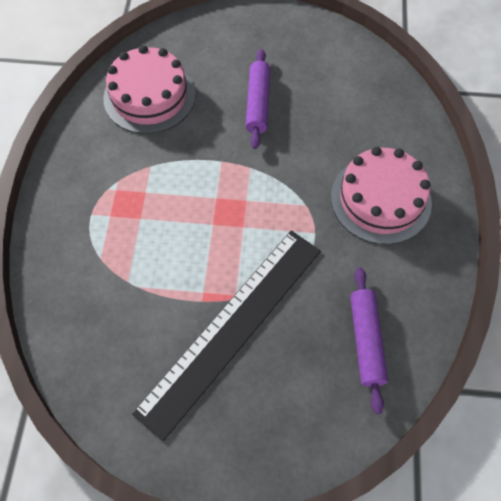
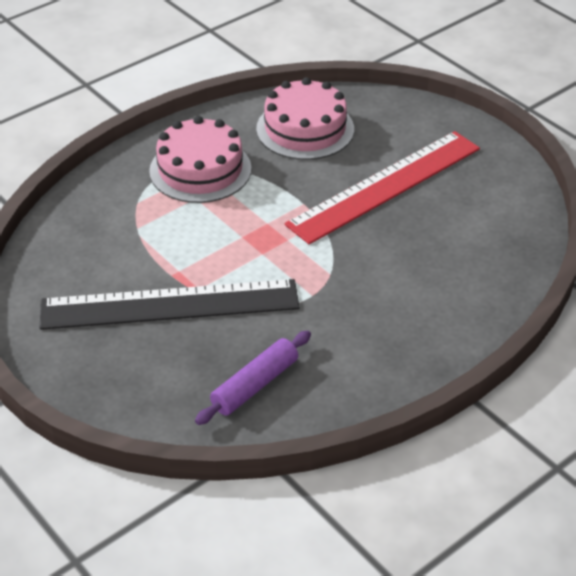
camera: 45 degrees right, 20 degrees down
purple rolling pin [246,49,270,149] -> red ruler [285,131,480,244]
pink cake [331,147,432,245] -> pink cake moved to [149,116,251,203]

